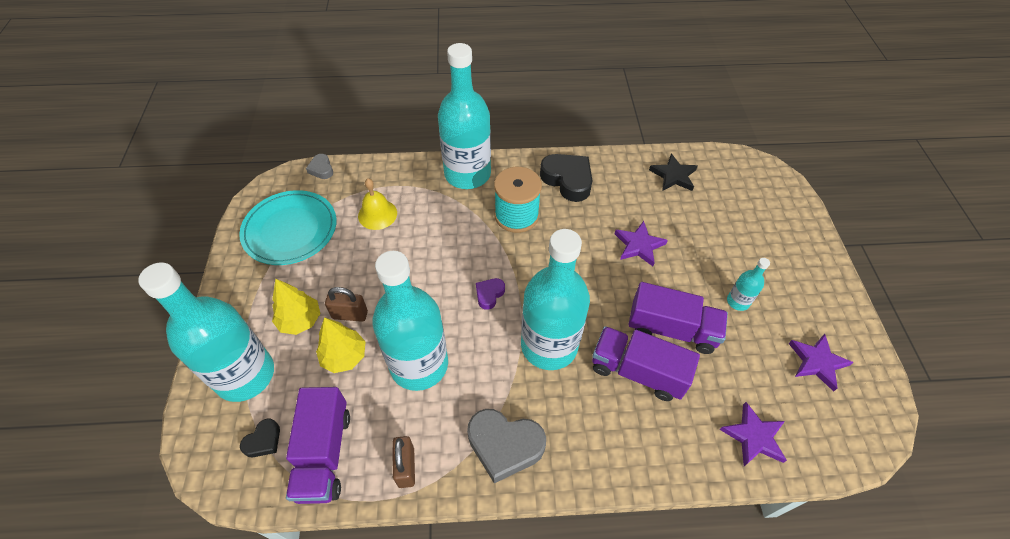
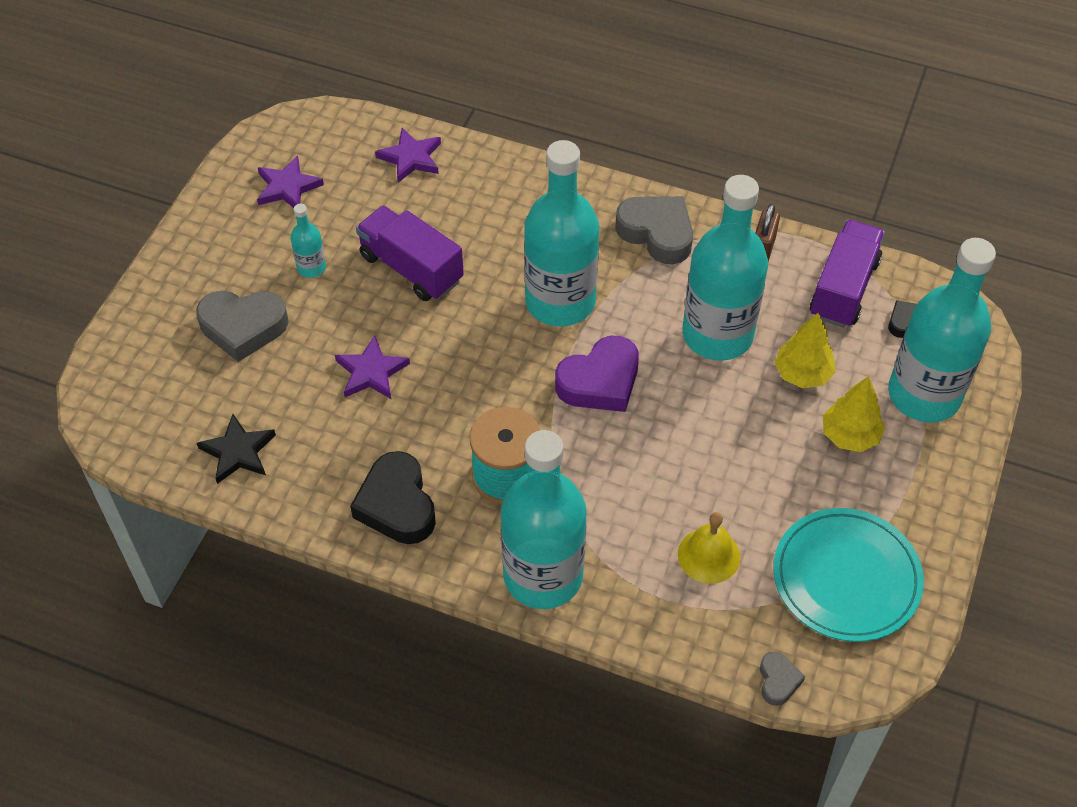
camera: 155 degrees left, 0 degrees up
brown padlock [325,287,368,322] -> none
purple heart [476,278,505,310] -> purple heart [555,336,639,412], size x1.97
purple truck [592,326,700,401] -> none
none -> grey heart [196,291,288,362]

